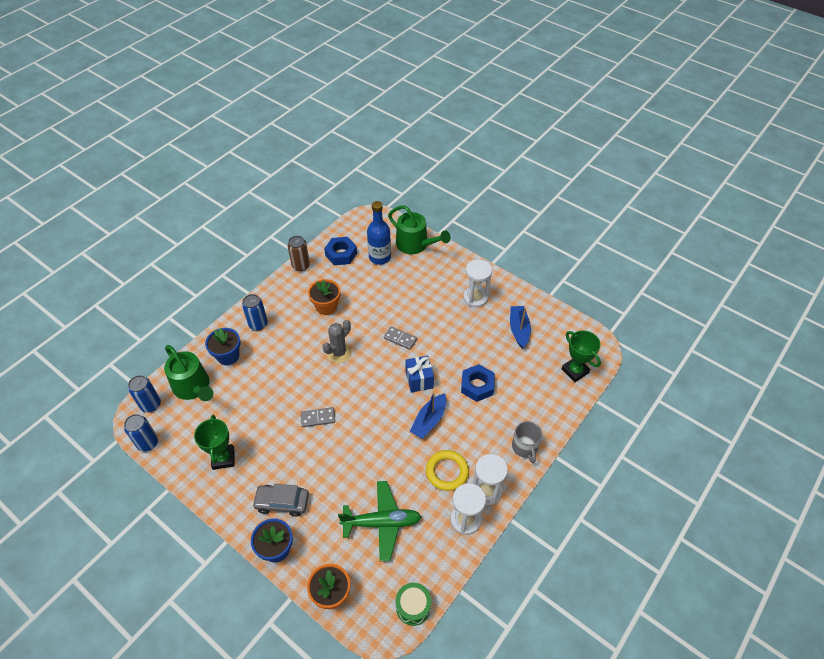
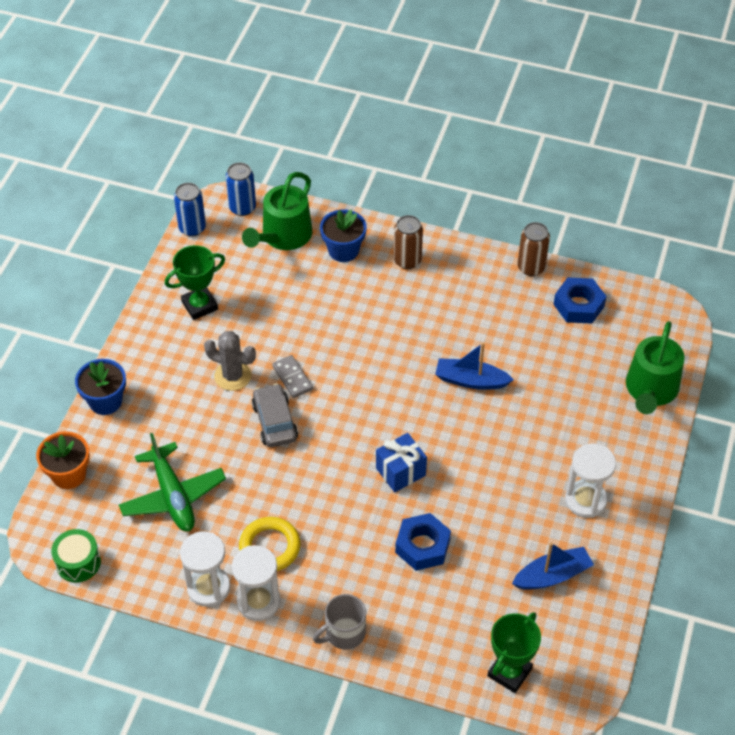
camera: 70 degrees right, 0 degrees up
blue can [242,294,268,331] -> brown can [394,215,423,269]
grey car [252,484,309,517] -> grey car moved to [252,384,298,447]
orange flower pot [308,279,340,315] -> none
grey cactus [322,320,352,363] -> grey cactus moved to [204,331,256,391]
blue bottle [367,201,391,265] -> none
grey domino [384,326,417,350] -> none
blue boat [410,392,446,439] -> blue boat moved to [435,343,514,390]

